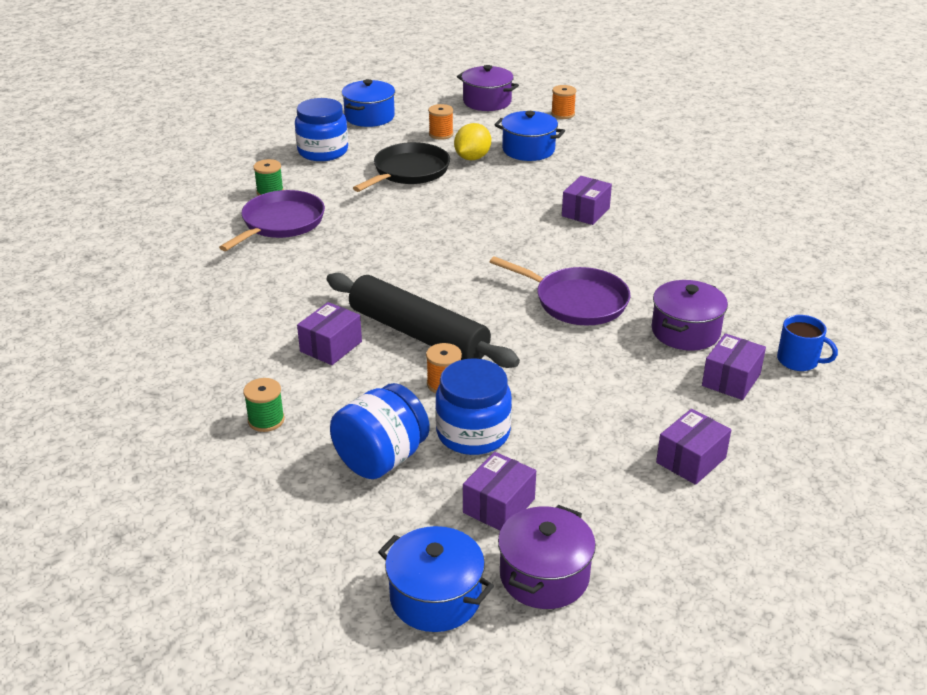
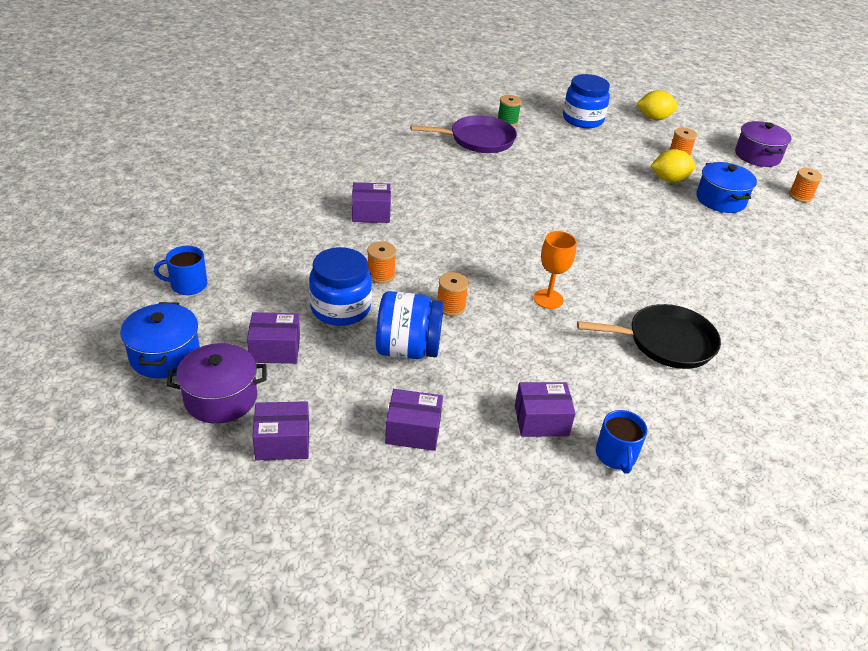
camera: 50 degrees right, 5 degrees up
green spool [243,378,285,432] -> none
black rolling pin [327,273,520,368] -> none
blue jar [330,383,430,479] -> blue jar moved to [376,291,444,359]
blue pot [342,79,395,127] -> yellow lemon [636,90,678,120]
black pan [353,142,450,192] -> black pan moved to [577,304,721,369]
purple pan [490,256,630,326] -> orange goblet [534,231,577,309]
purple box [562,176,612,225] -> purple box moved to [252,401,309,461]
purple pot [652,280,728,351] -> none
none -> blue mug [154,246,207,295]
none -> orange spool [438,272,469,316]

